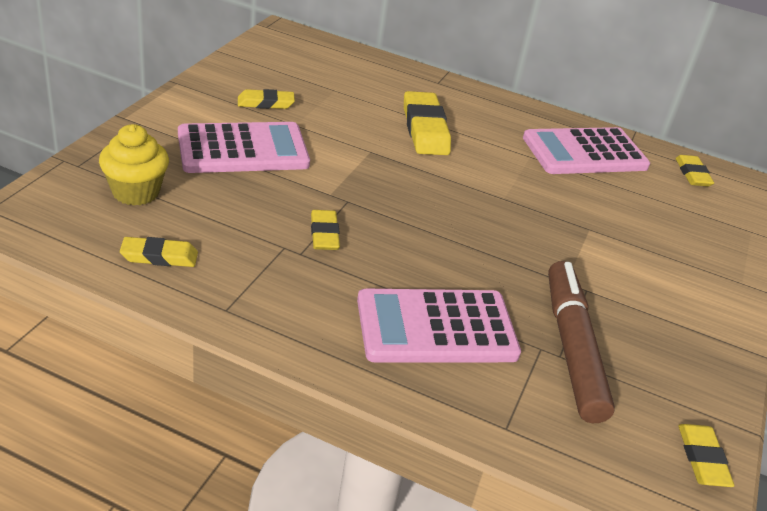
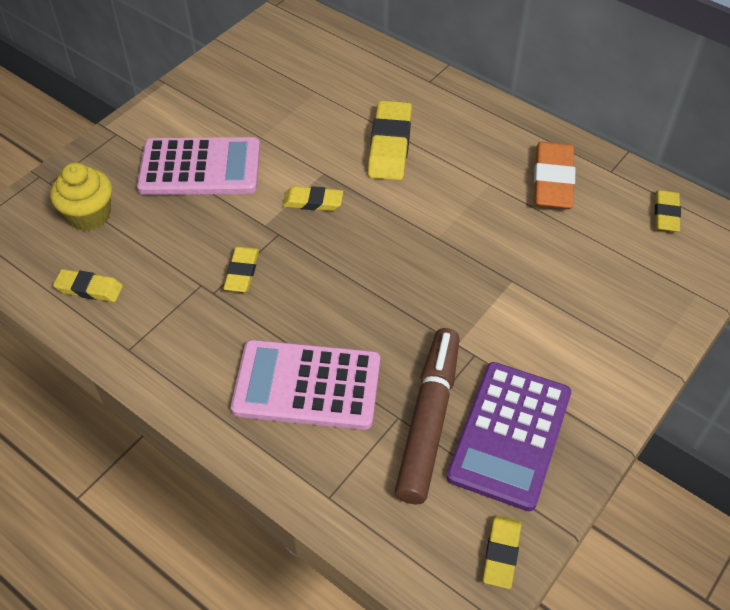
camera: 20 degrees right, 15 degrees up
yellow eraser [238,89,295,109] -> yellow eraser moved to [282,186,343,211]
pink calculator [523,127,650,174] -> orange eraser [534,142,575,209]
none -> purple calculator [446,362,571,511]

